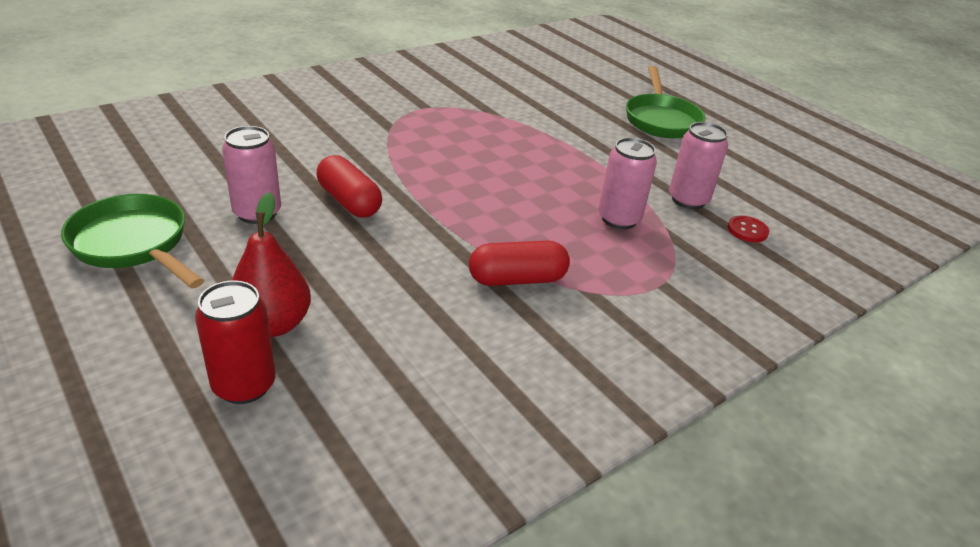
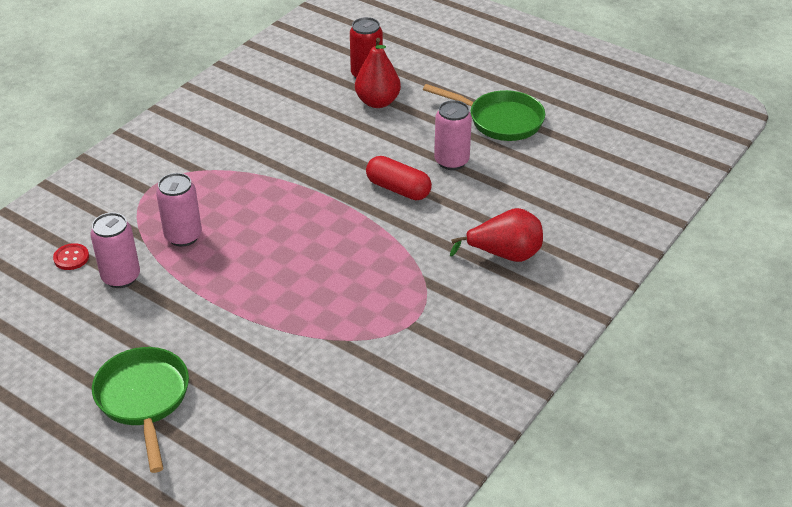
camera: 165 degrees right, 5 degrees up
red capsule [469,240,570,286] -> none
none -> red pear [450,208,543,262]

